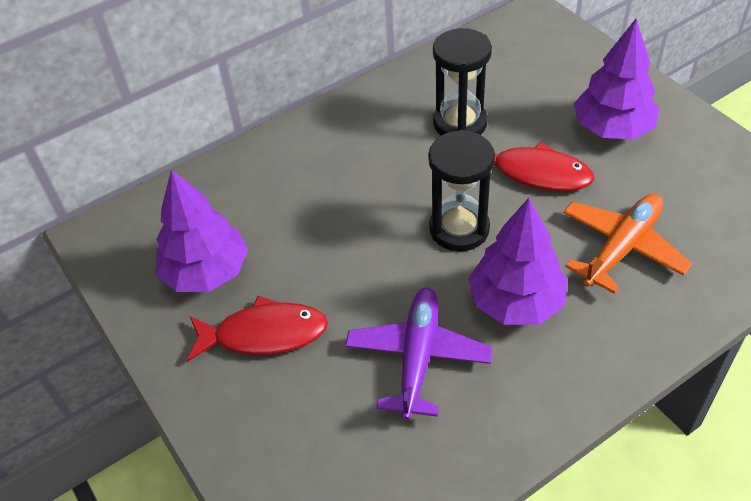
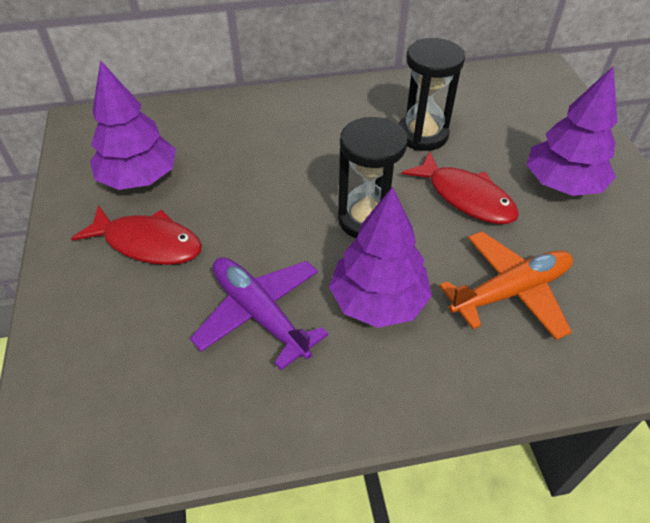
camera: 20 degrees right, 0 degrees up
purple plane [345,287,492,420] -> purple plane turned 75 degrees counterclockwise [190,257,329,370]

